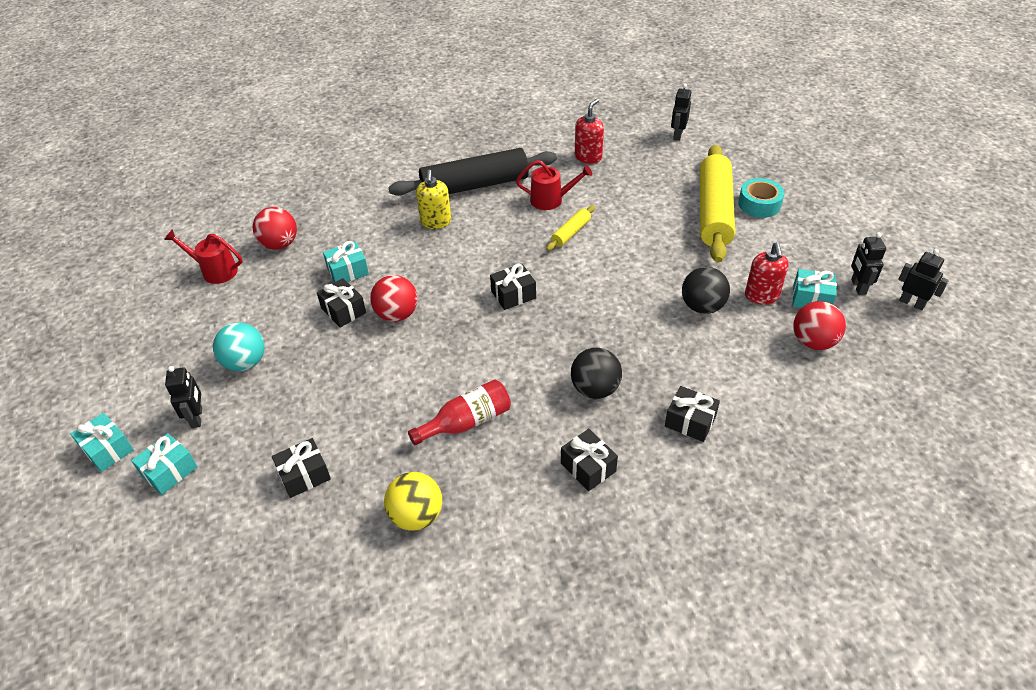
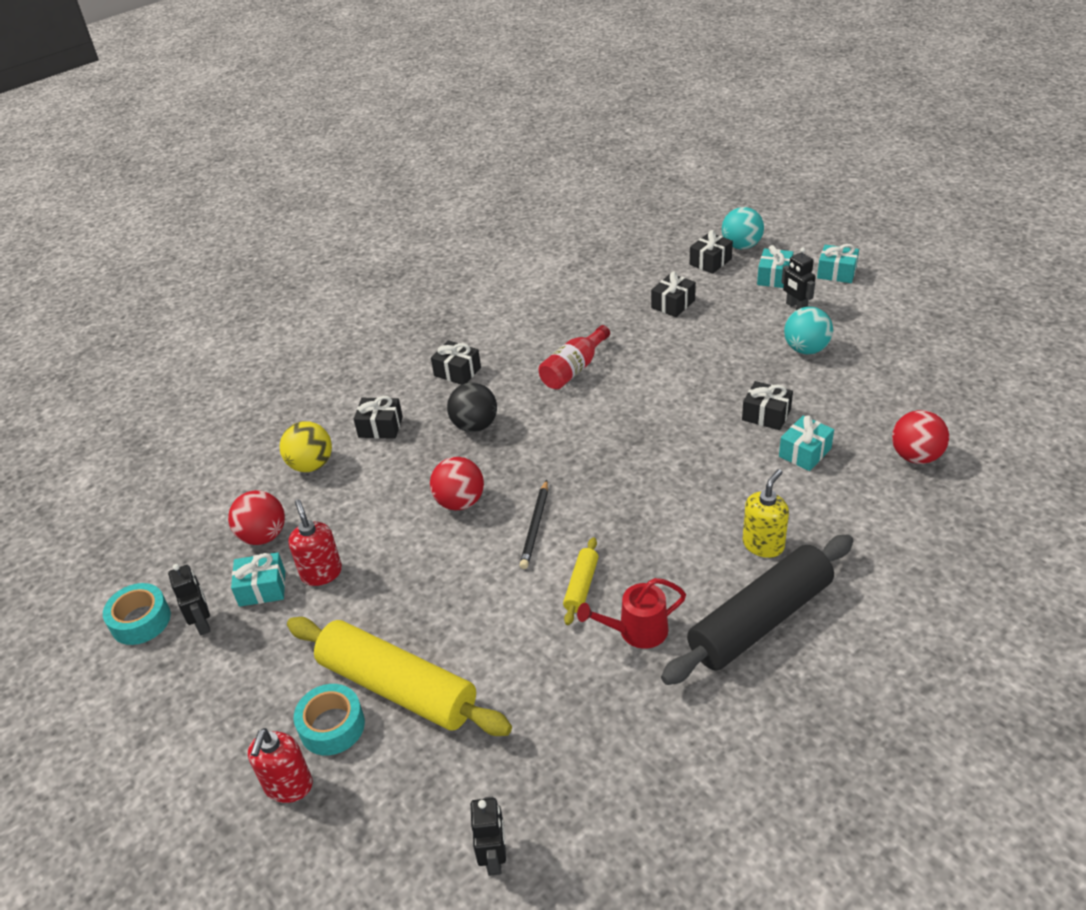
camera: 160 degrees right, 5 degrees down
red watering can [164,229,242,284] -> none
red ball [370,275,418,322] -> red ball moved to [430,457,484,510]
yellow ball [384,472,442,531] -> yellow ball moved to [280,421,332,472]
yellow soap dispenser [416,169,451,229] -> yellow soap dispenser turned 60 degrees clockwise [742,469,789,558]
black gift [490,263,536,310] -> black gift moved to [690,230,733,274]
red soap dispenser [575,98,604,164] -> red soap dispenser moved to [248,728,313,803]
black ball [682,267,730,314] -> none
yellow rolling pin [700,145,735,262] -> yellow rolling pin turned 45 degrees counterclockwise [287,617,512,736]
black robot [898,249,949,310] -> turquoise tape [103,583,171,645]
none -> black pencil [519,480,548,569]
none -> turquoise ball [722,207,764,250]

